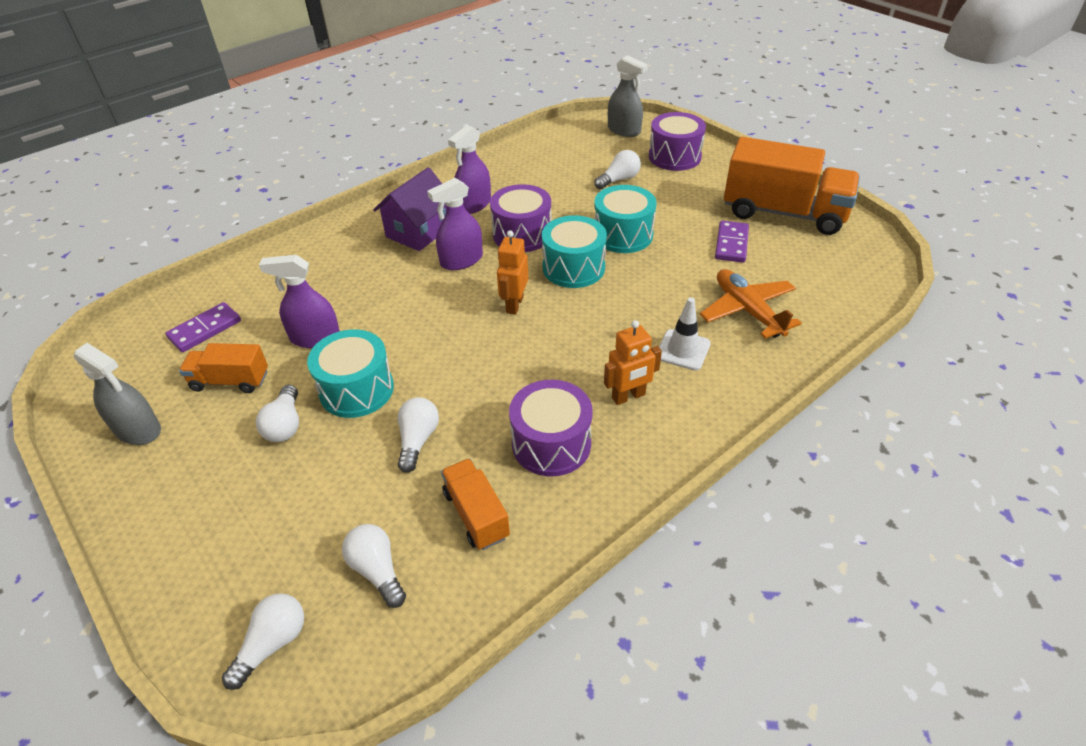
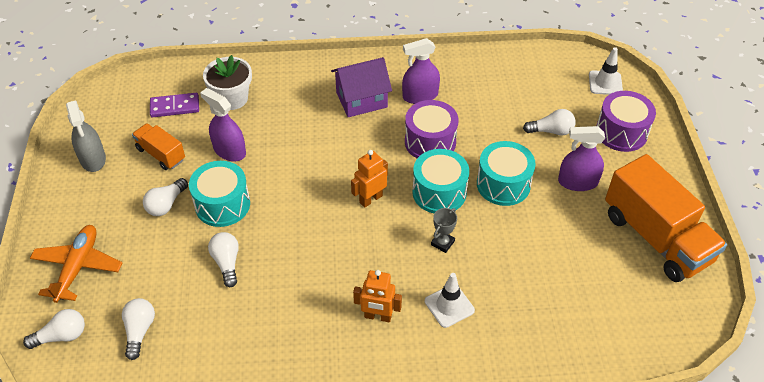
camera: 35 degrees right, 5 degrees up
white light bulb [398,397,439,473] -> white light bulb turned 60 degrees counterclockwise [208,232,239,287]
purple spray bottle [427,178,483,270] -> purple spray bottle moved to [558,126,605,191]
orange truck [441,458,510,550] -> none
purple drum [509,380,593,476] -> none
grey spray bottle [608,55,648,137] -> white traffic cone [589,47,623,95]
orange plane [700,269,802,339] -> orange plane moved to [30,225,122,303]
purple domino [715,221,749,263] -> none
none -> white flower pot [203,55,252,110]
none -> grey trophy [431,208,457,253]

